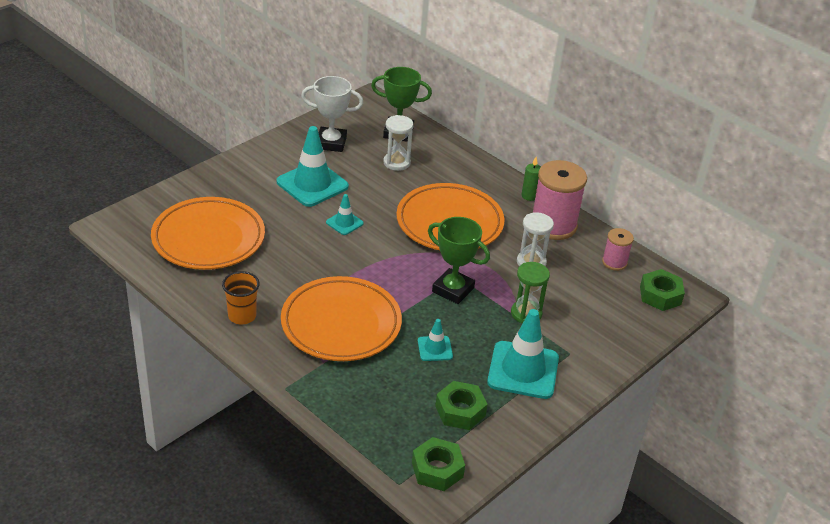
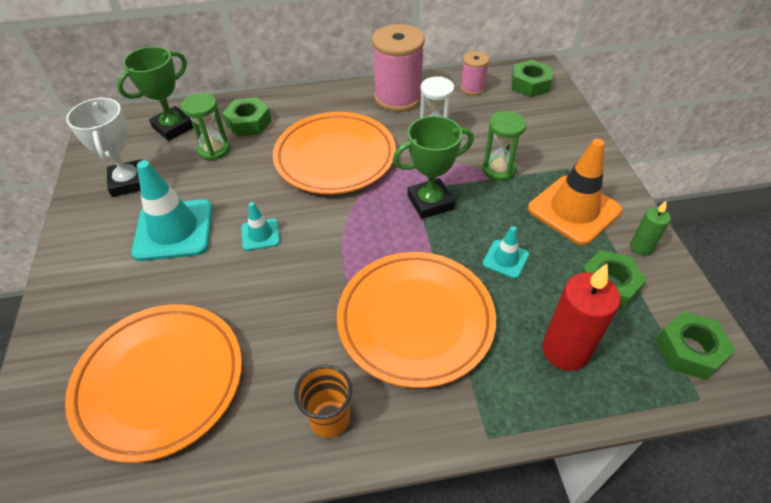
camera: 50 degrees left, 10 degrees up
white trophy [301,76,363,152] -> white trophy turned 60 degrees counterclockwise [66,98,142,197]
white hourglass [383,115,414,171] -> green hourglass [181,93,230,161]
turquoise traffic cone [487,309,559,399] -> orange traffic cone [528,139,622,245]
green candle [522,157,541,201] -> green candle moved to [630,200,671,256]
none -> green nut [222,97,272,137]
none -> red candle [542,264,621,371]

